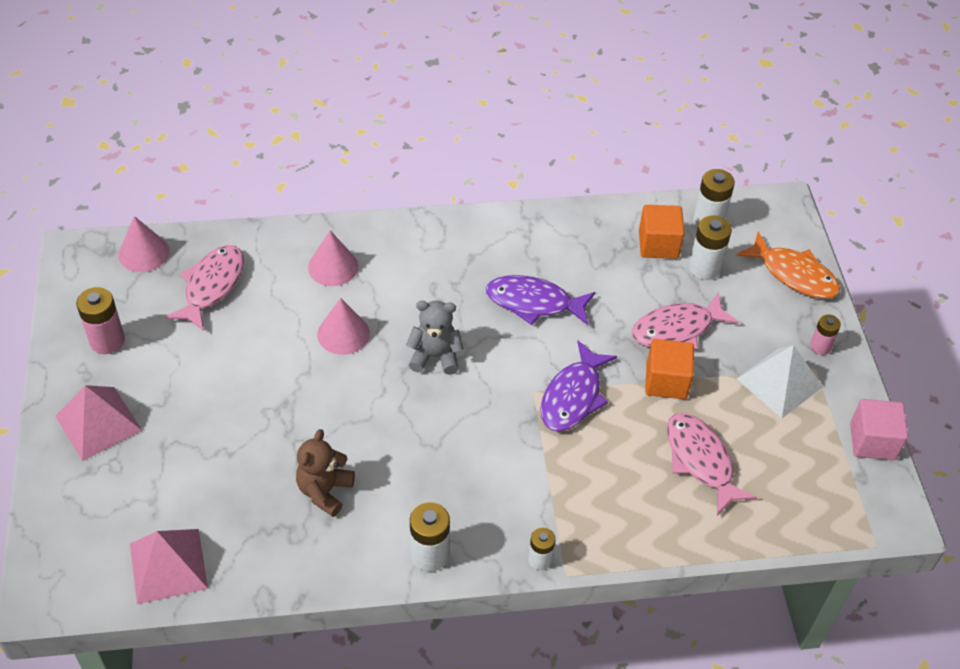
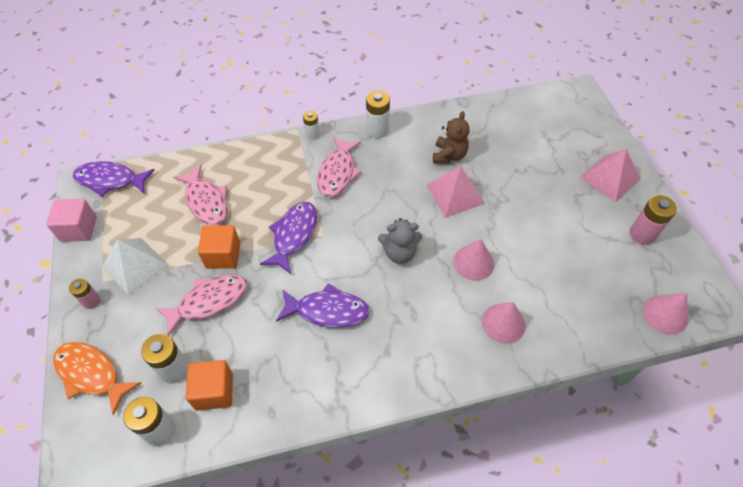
camera: 175 degrees right, 5 degrees up
pink pyramid [130,529,208,604] -> pink pyramid moved to [426,166,484,218]
pink fish [165,245,244,331] -> pink fish moved to [317,137,362,197]
none -> purple fish [73,161,155,197]

